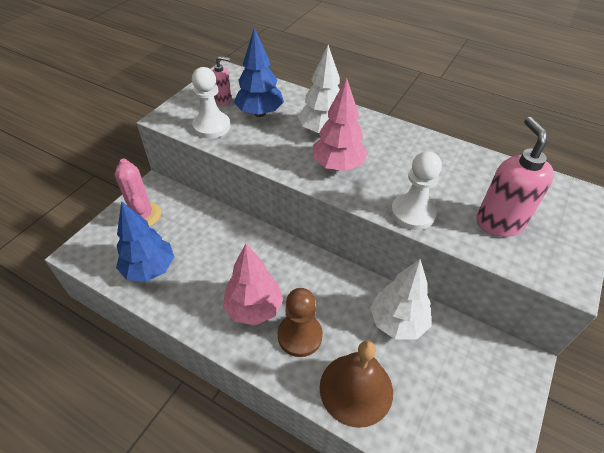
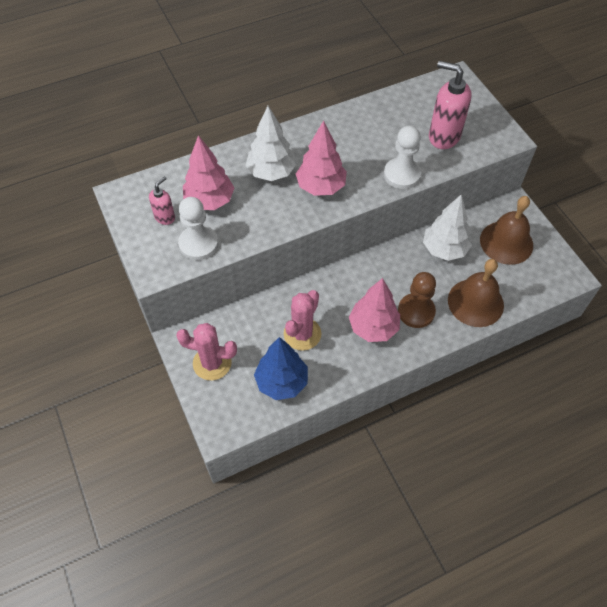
camera: 55 degrees left, 10 degrees up
blue tree [234,28,284,117] -> pink tree [183,135,234,210]
none -> pink cactus [284,290,321,351]
none -> brown bell [480,196,533,265]

